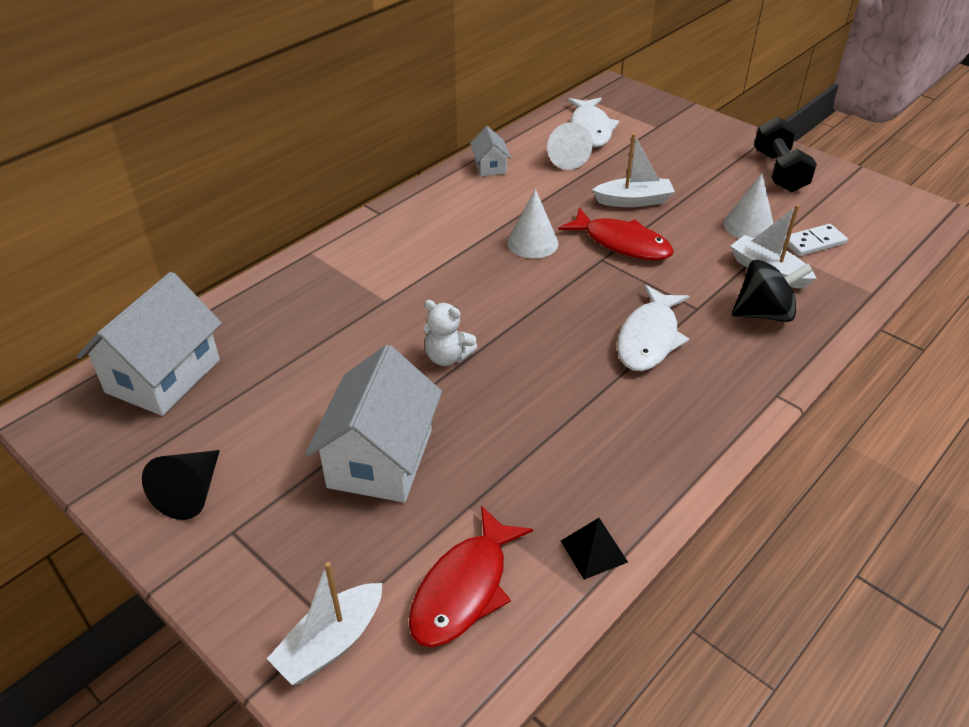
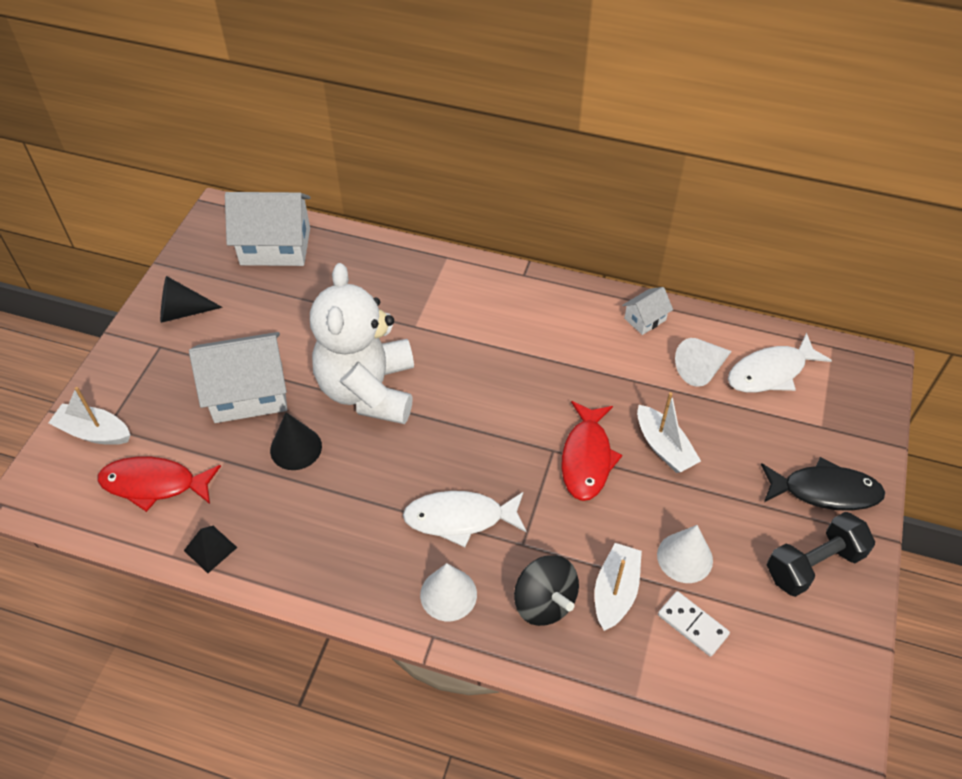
camera: 65 degrees right, 10 degrees up
white teddy bear [423,300,477,366] -> white teddy bear [310,263,414,424], size x2.42
white cone [507,189,559,259] -> white cone moved to [420,563,477,621]
none -> black cone [270,412,322,470]
none -> black fish [761,457,885,511]

